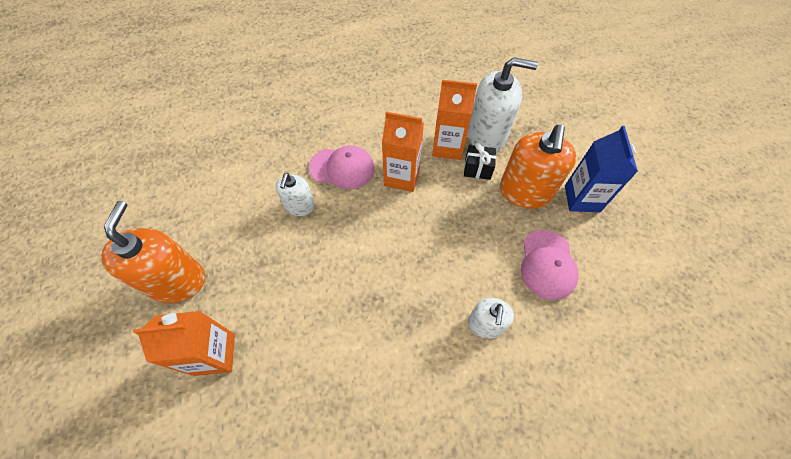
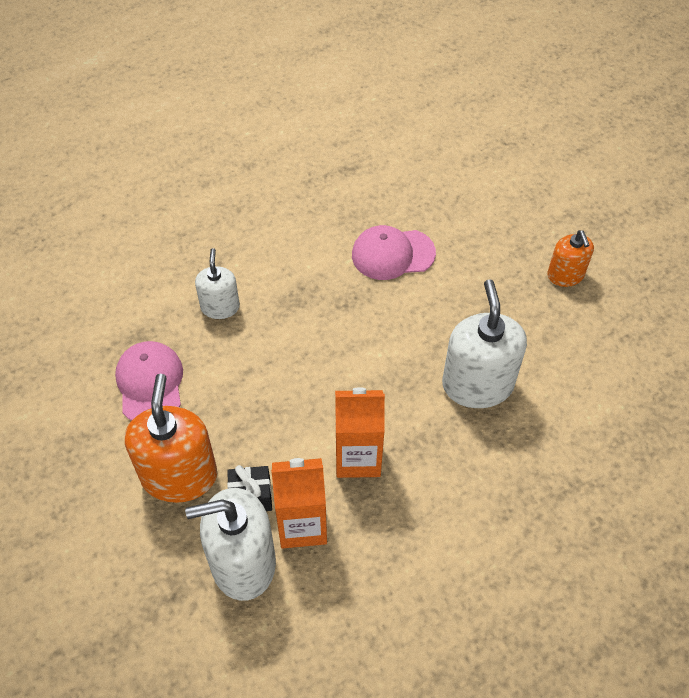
camera: 165 degrees right, 5 degrees down
orange soap dispenser [101,201,205,303] -> orange soap dispenser [547,230,594,287], size x0.57
orange carton [133,311,235,376] -> none
white soap dispenser [275,173,315,216] -> white soap dispenser [442,279,527,408], size x1.75
pink cap [309,145,375,189] -> pink cap moved to [352,225,436,280]
blue carton [565,126,638,212] -> none

